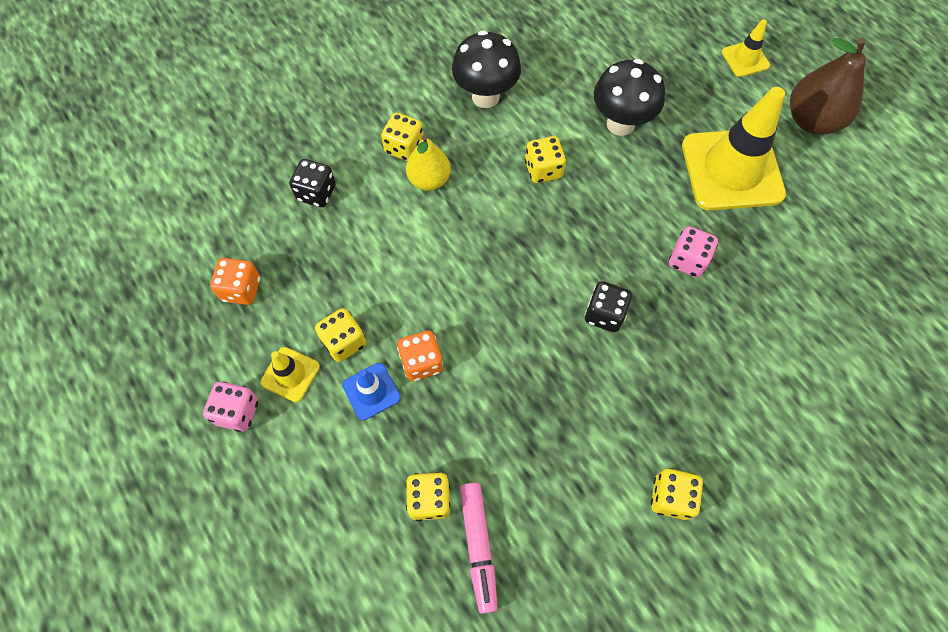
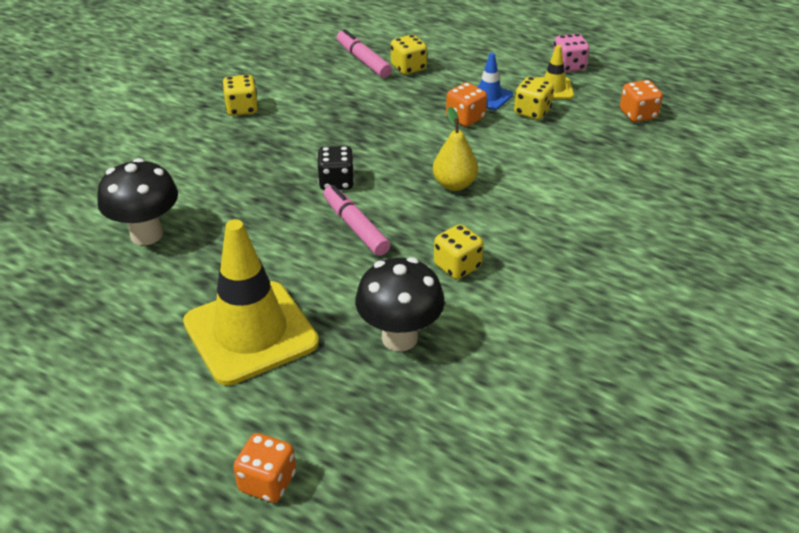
camera: 155 degrees right, 25 degrees down
black dice [290,159,336,207] -> none
yellow dice [381,113,423,161] -> none
yellow pear [406,135,451,191] -> yellow pear moved to [433,107,478,191]
black mushroom [452,30,521,108] -> black mushroom moved to [97,158,178,245]
pink dice [669,226,718,277] -> none
yellow traffic cone [722,19,770,77] -> orange dice [233,433,296,503]
brown pear [790,37,866,135] -> none
none -> pink marker [323,185,390,256]

